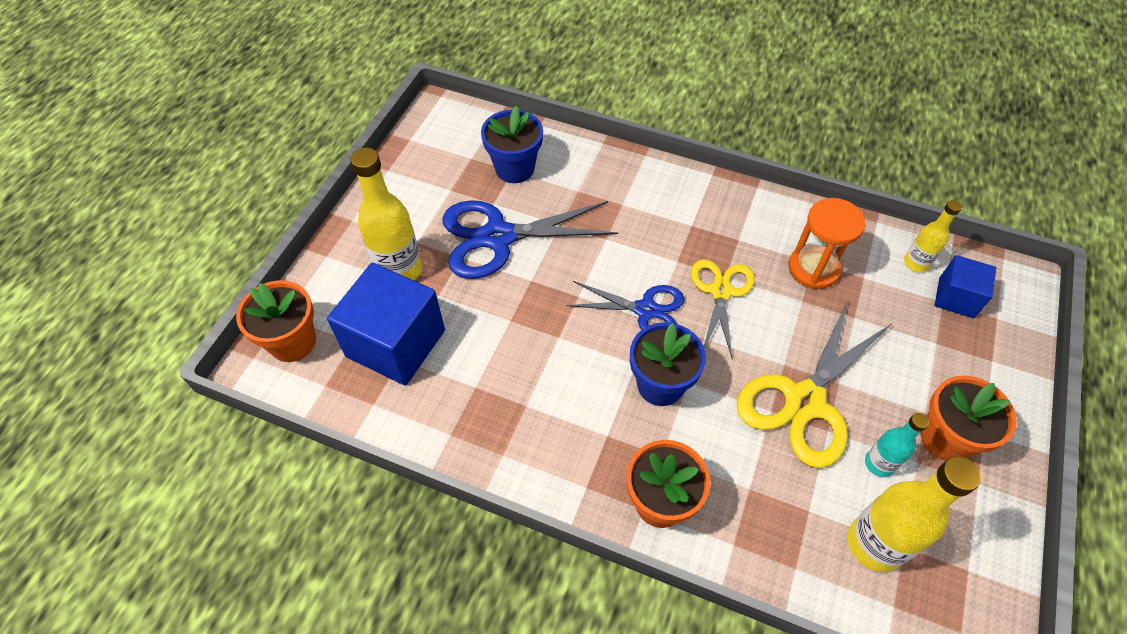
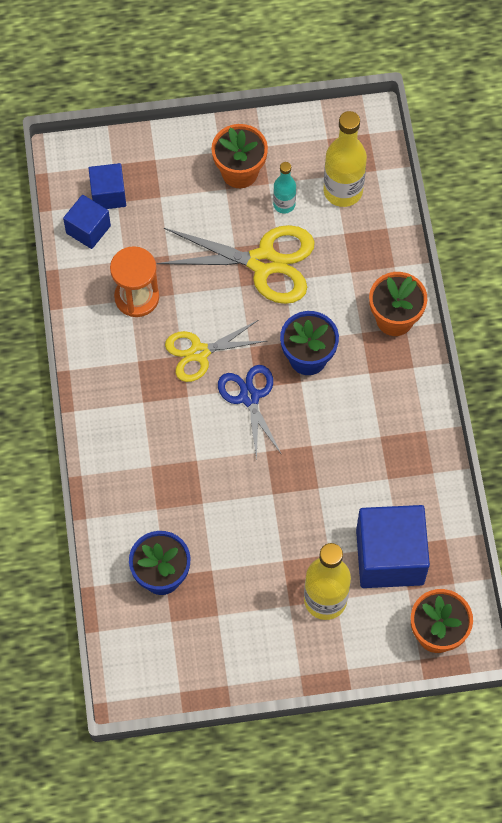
camera: 120 degrees left, 10 degrees up
blue scissors [442,200,618,279] -> none
yellow bottle [904,200,962,272] -> blue cube [63,195,111,249]

